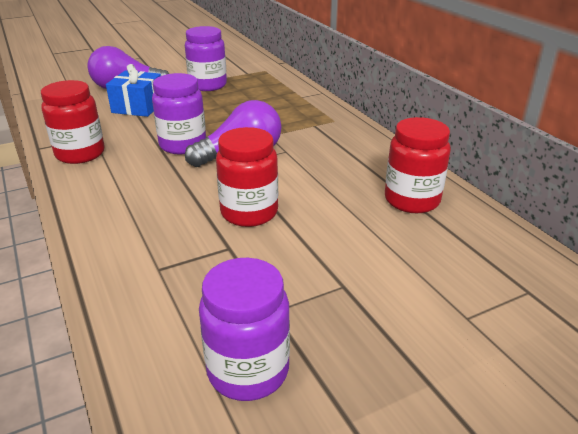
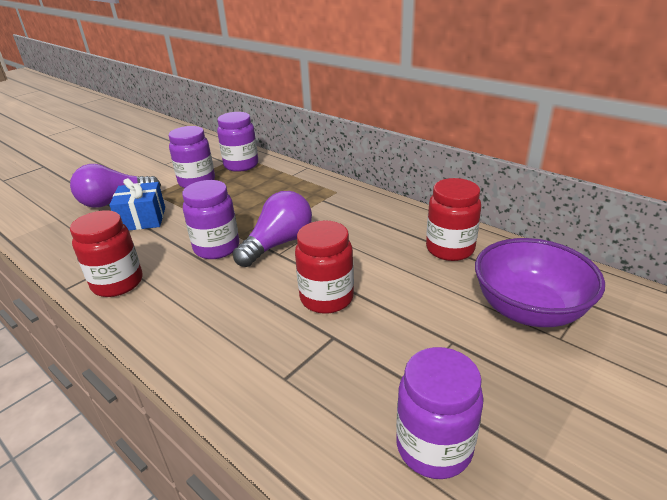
camera: 20 degrees left, 0 degrees up
none -> purple jar [217,112,258,172]
none -> purple bowl [475,238,605,327]

